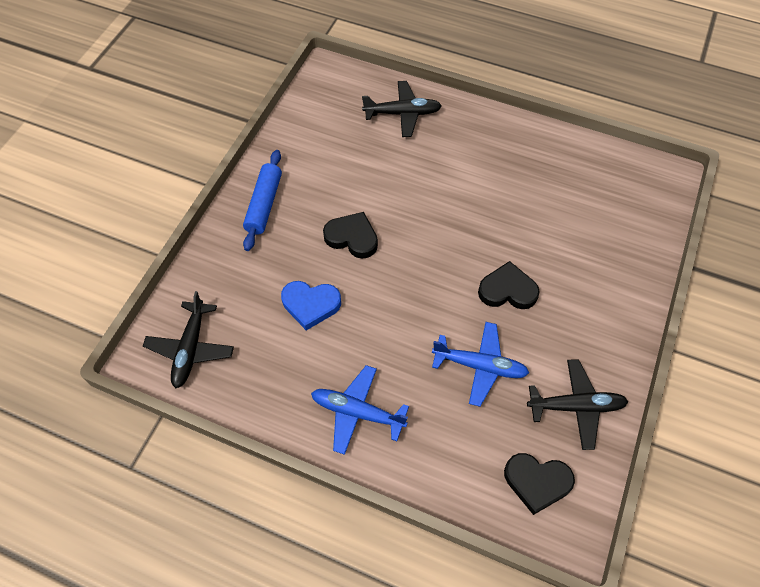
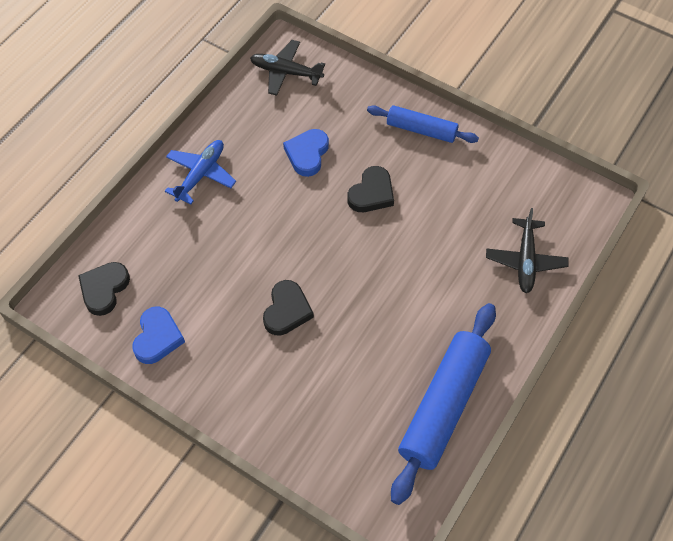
camera: 100 degrees right, 0 degrees up
blue plane [432,322,529,407] -> none
black plane [527,359,629,450] -> blue heart [132,307,185,364]
none -> blue rolling pin [391,303,496,505]

